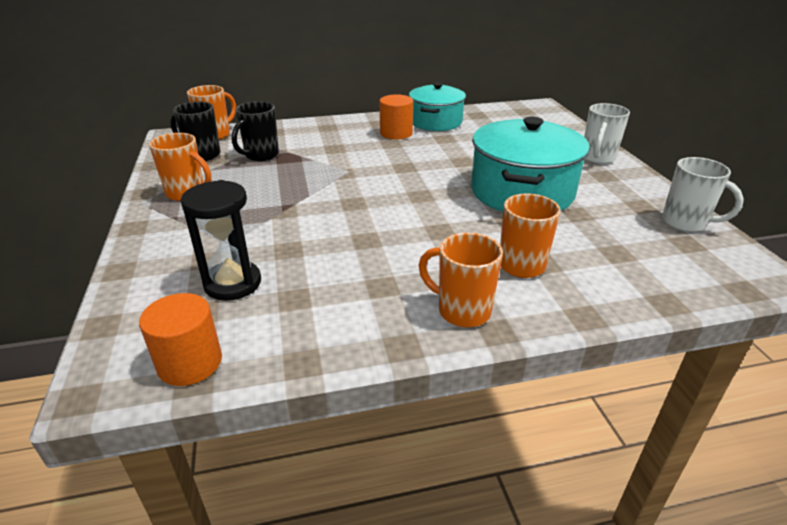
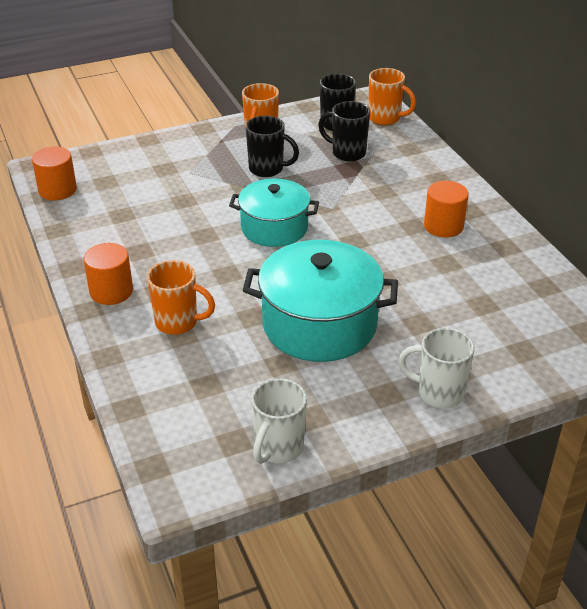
camera: 80 degrees right, 5 degrees up
black hourglass [181,180,261,301] -> none
turquoise pot [409,82,466,131] -> turquoise pot moved to [229,179,319,247]
orange mug [418,232,503,327] -> orange cylinder [83,243,133,305]
none -> black mug [246,116,299,177]

